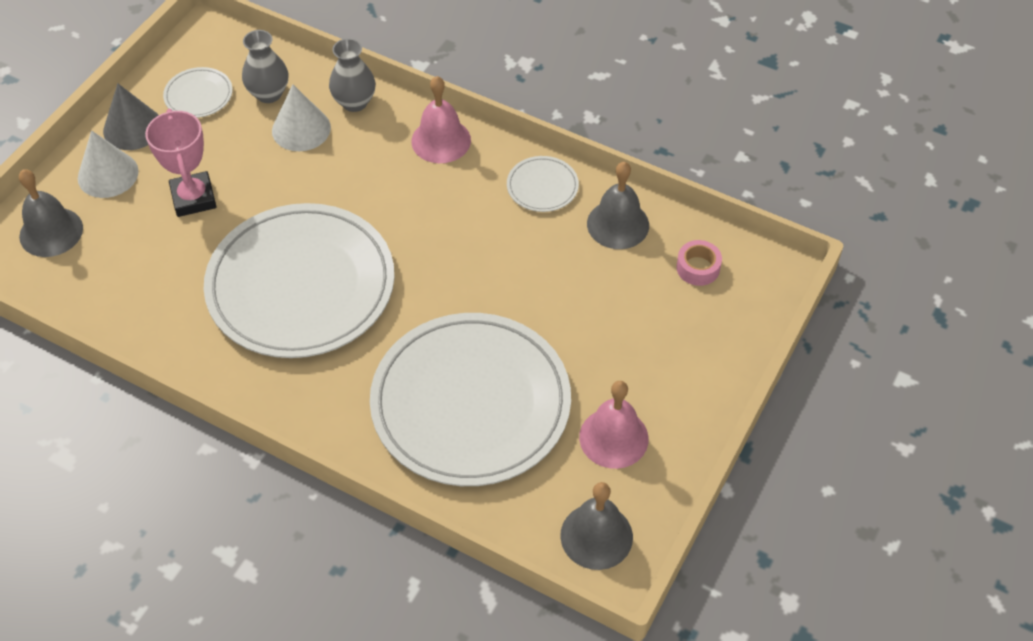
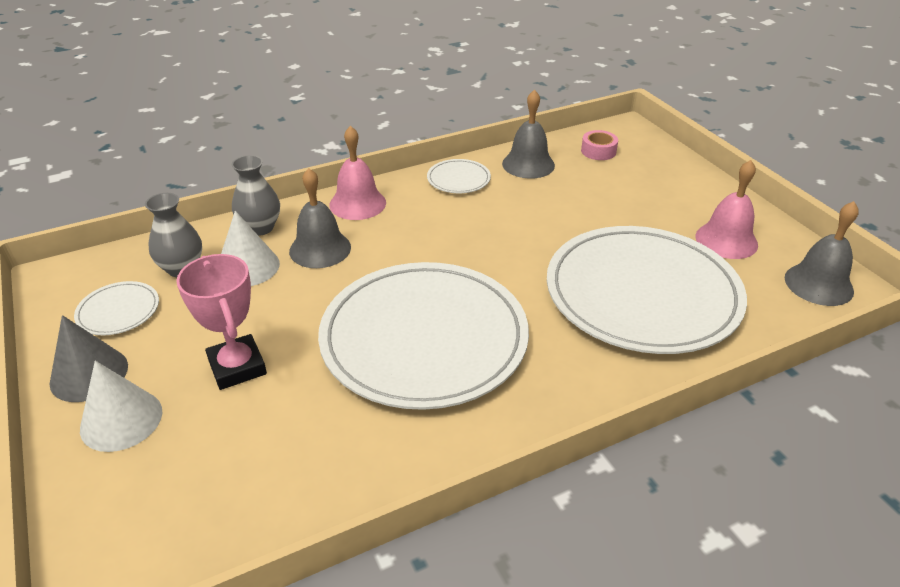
camera: 55 degrees left, 15 degrees down
grey bell [19,169,83,257] -> grey bell moved to [289,168,351,268]
pink trophy [145,109,217,217] -> pink trophy turned 45 degrees clockwise [176,254,267,390]

